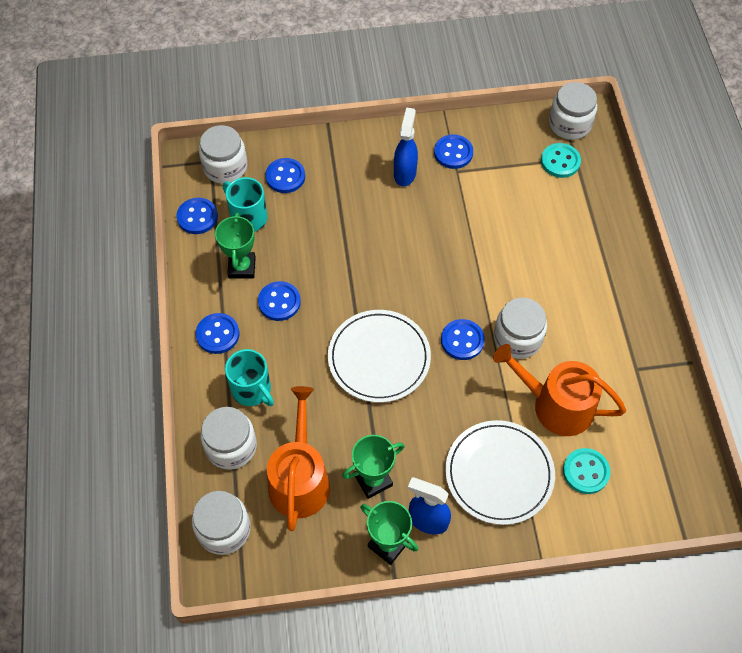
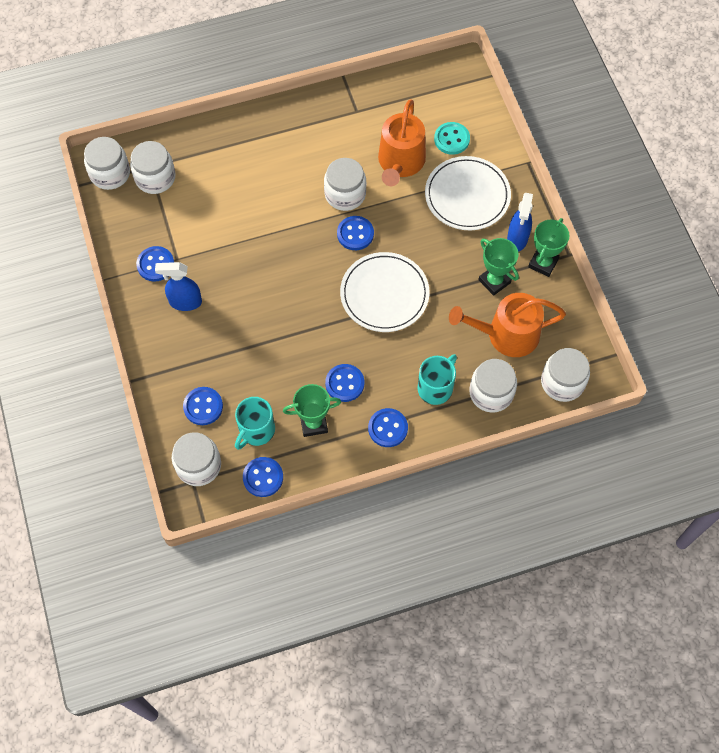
camera: 100 degrees left, 5 degrees up
turquoise button [541,143,581,178] -> white jar [130,141,176,194]

